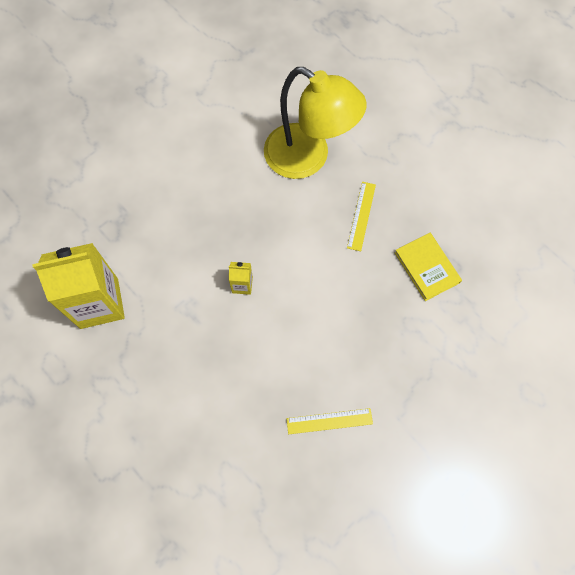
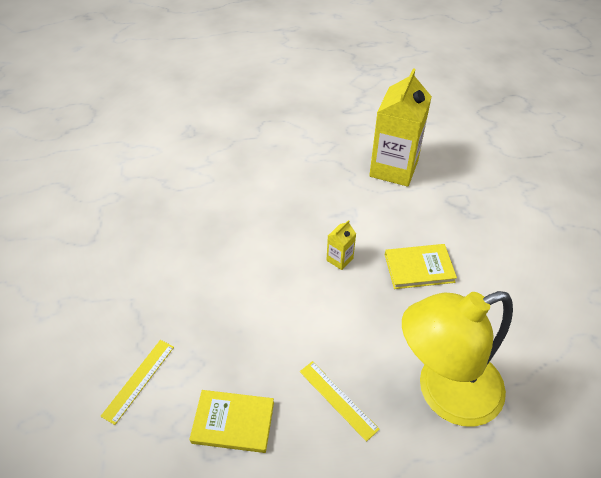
camera: 125 degrees right, 20 degrees down
yellow ruler [286,408,373,434] -> yellow ruler moved to [100,340,174,425]
none -> yellow book [385,244,457,289]

